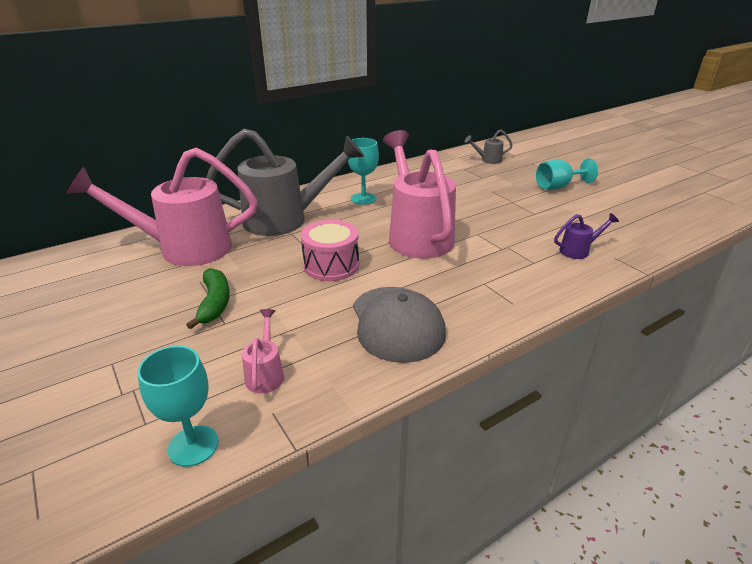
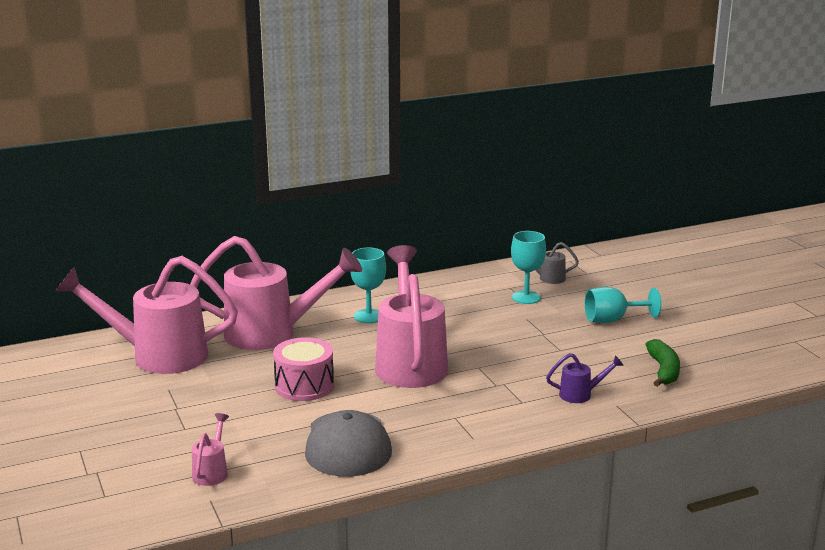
camera: 10 degrees right, 10 degrees down
turquoise goblet [137,346,219,467] -> turquoise goblet moved to [511,231,546,304]
green banana [186,268,230,329] -> green banana moved to [645,339,680,387]
grey watering can [206,129,365,236] -> pink watering can [190,236,362,350]

